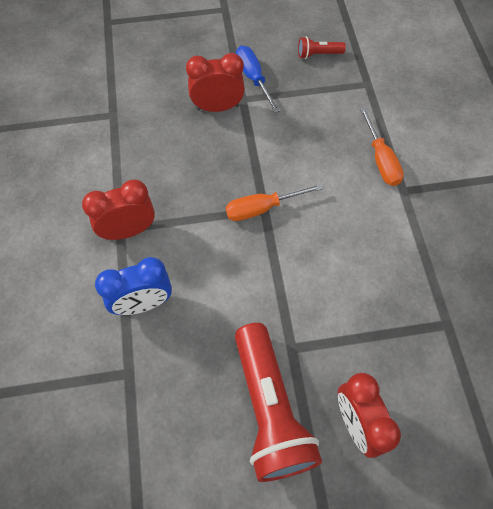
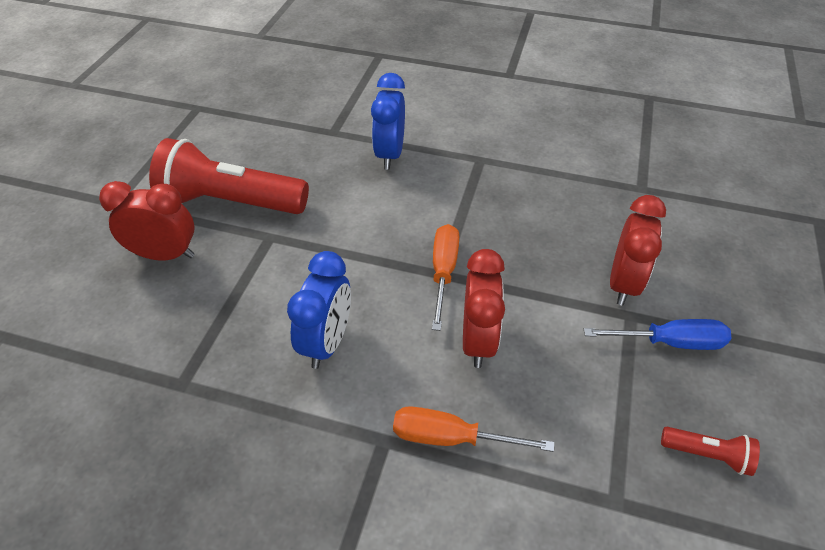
camera: 115 degrees right, 15 degrees down
red clock [82,179,155,240] -> red clock moved to [463,249,505,368]
red flashlight [298,36,346,59] -> red flashlight turned 90 degrees clockwise [661,427,760,476]
none -> blue clock [287,251,351,369]

